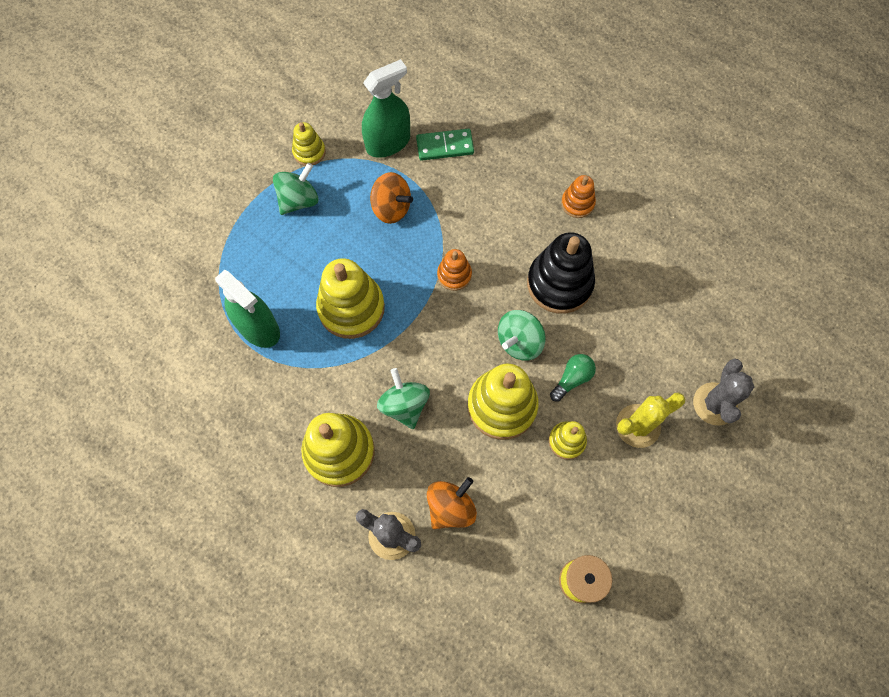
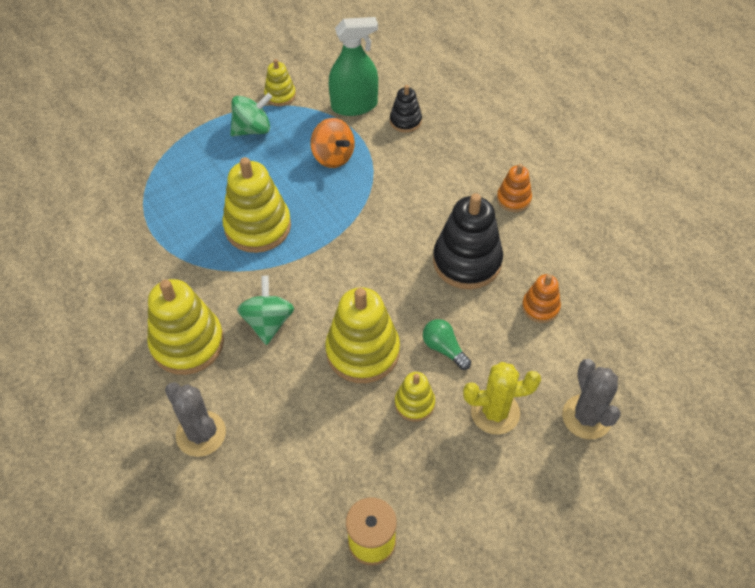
camera: 20 degrees right, 15 degrees down
green spray bottle [215,270,280,348] -> none
green domino [416,129,474,161] -> black stacking toy [390,85,422,133]
orange spinning top [427,477,477,529] -> none
orange stacking toy [437,249,472,291] -> orange stacking toy moved to [522,274,561,323]
green spinning top [498,310,546,361] -> none
green light bulb [550,354,596,402] -> green light bulb turned 105 degrees counterclockwise [423,319,471,370]
grey cactus [693,358,754,426] -> grey cactus turned 45 degrees counterclockwise [562,359,621,439]

